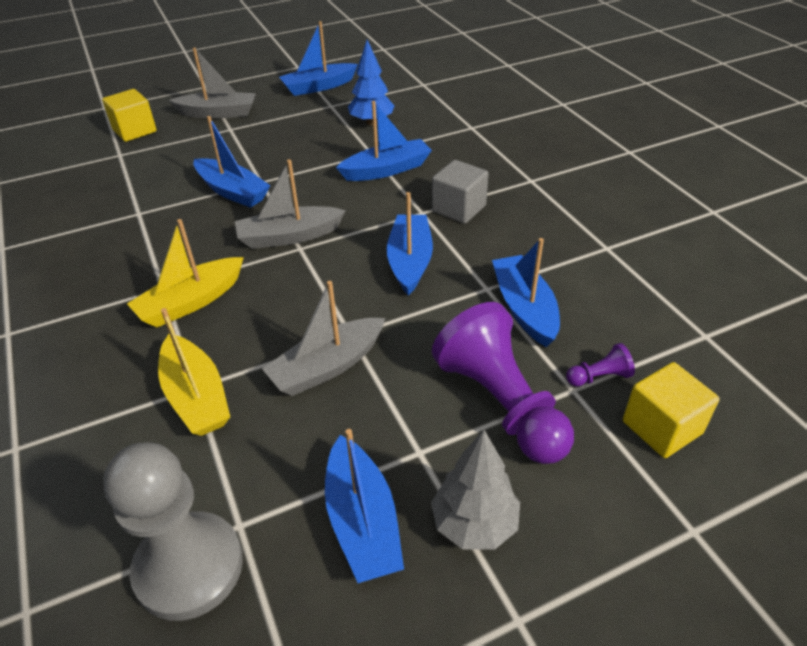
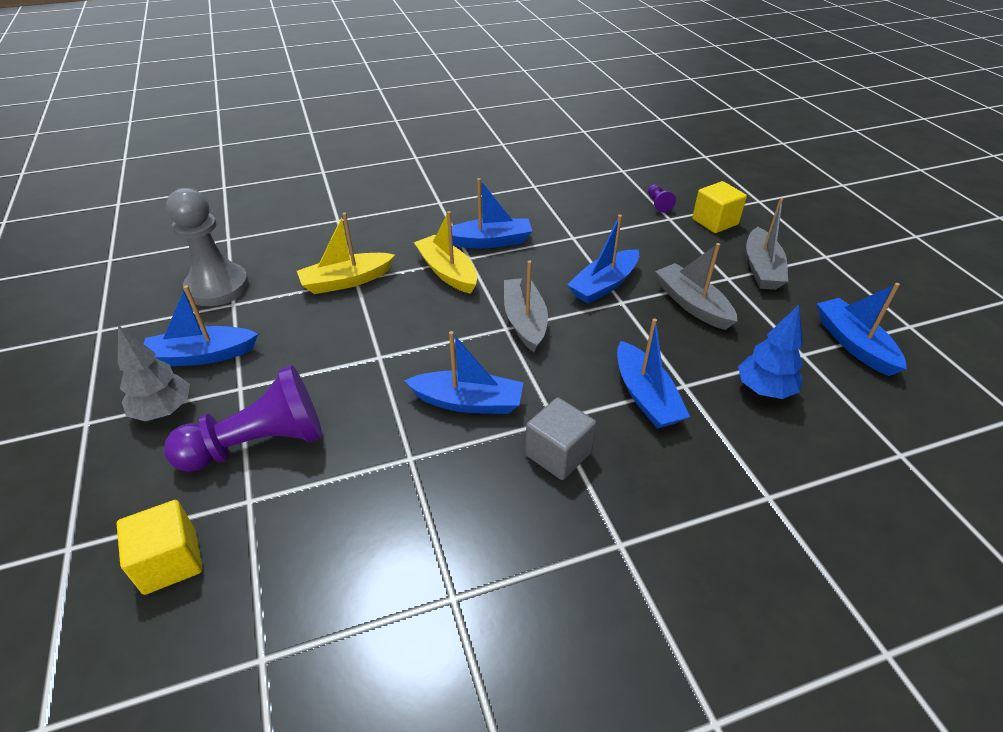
camera: 95 degrees right, 0 degrees up
grey boat [262,281,385,396] -> grey boat moved to [655,243,738,330]
blue boat [492,238,560,347] -> blue boat moved to [452,178,532,248]
purple pawn [566,343,635,386] -> purple pawn moved to [648,184,676,213]

